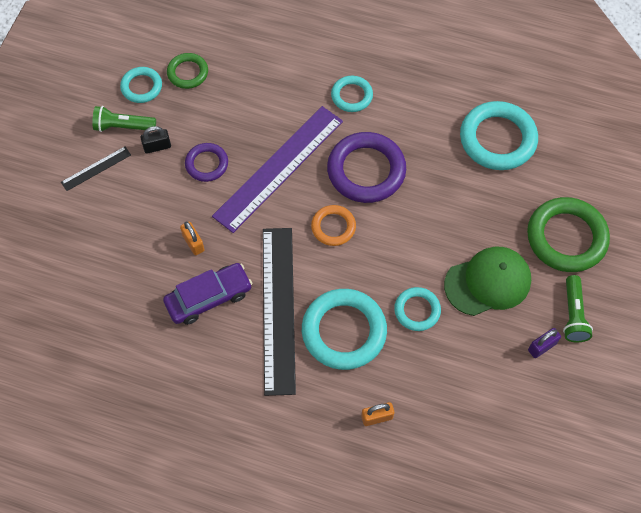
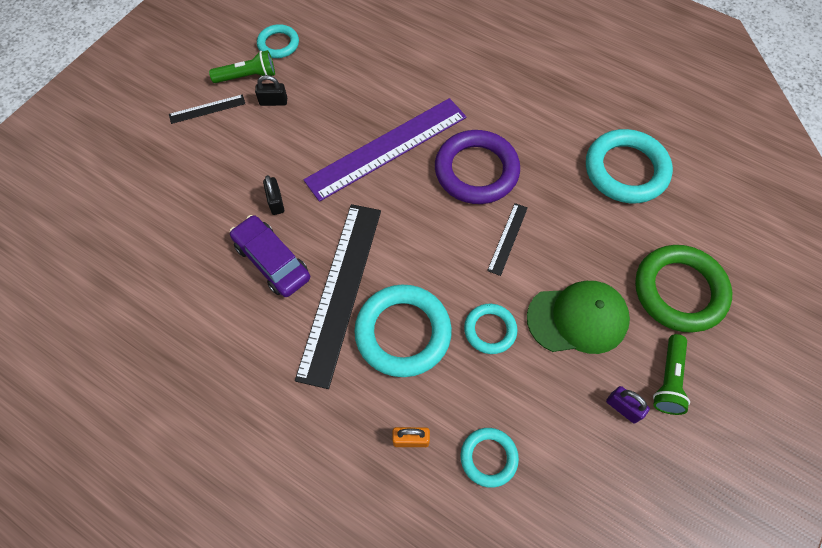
camera: 15 degrees right, 0 degrees up
green flashlight [92,106,156,132] -> green flashlight turned 150 degrees clockwise [209,50,275,83]
purple car [163,263,253,325] -> purple car turned 120 degrees counterclockwise [230,215,310,297]
green ring [167,53,208,89] -> none
orange padlock [180,221,205,255] -> black padlock [263,175,284,215]
purple ring [185,143,228,182] -> none
orange ring [311,205,356,246] -> none
turquoise ring [331,76,373,112] -> turquoise ring moved to [461,428,519,488]
purple padlock [528,328,561,358] -> purple padlock turned 60 degrees clockwise [606,386,650,423]
none -> black ruler [487,203,528,276]

